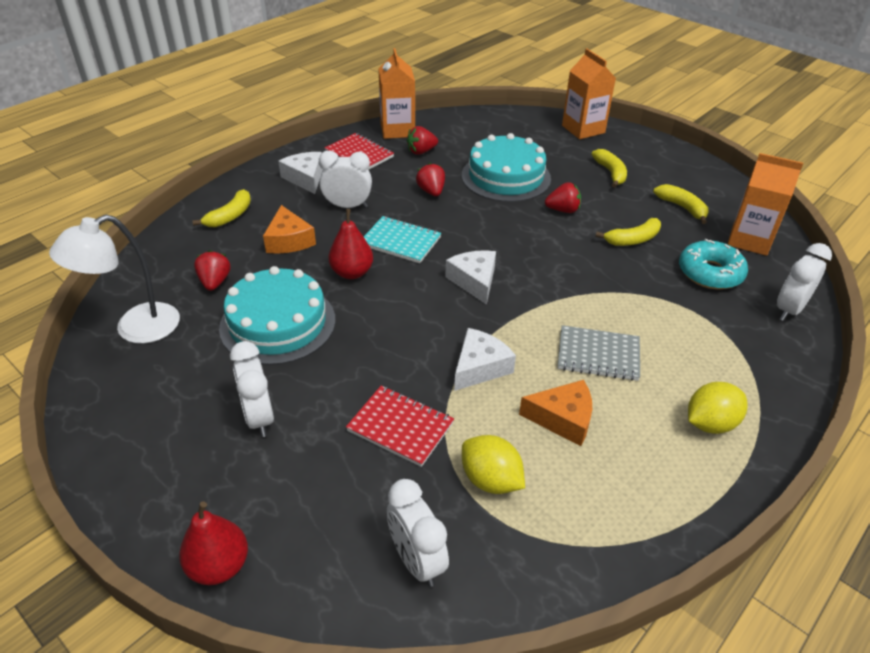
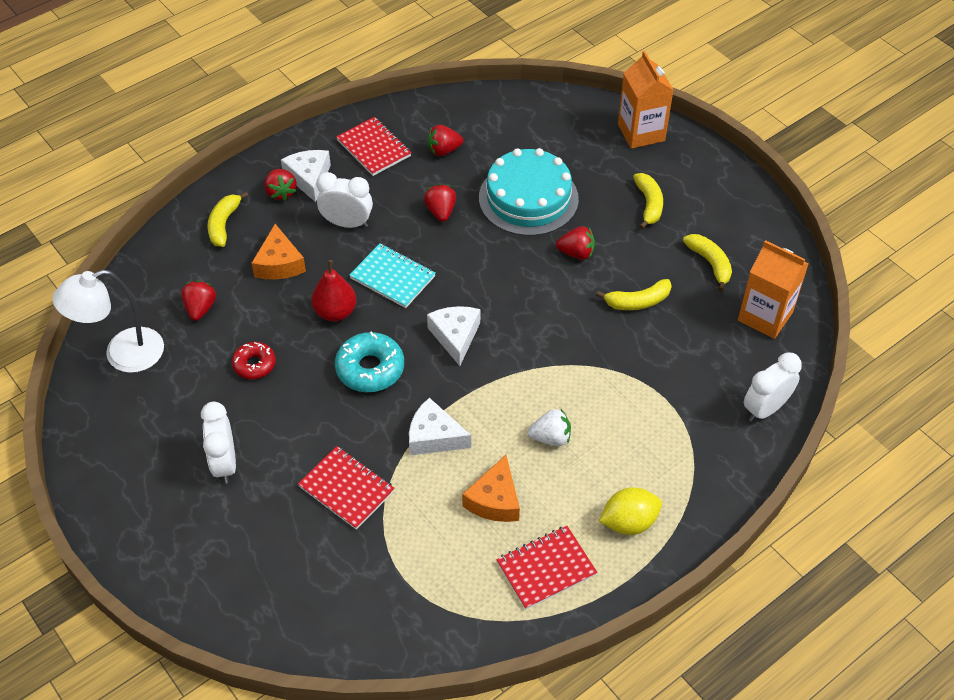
camera: 10 degrees right, 10 degrees up
red pear [179,502,248,585] -> none
yellow banana [192,189,251,227] -> yellow banana turned 150 degrees clockwise [207,192,249,247]
turquoise cake [219,266,335,365] -> red donut [232,342,276,379]
orange carton [379,48,415,139] -> none
white clock [387,479,449,587] -> none
white cheese [454,328,516,391] -> white cheese turned 120 degrees counterclockwise [409,398,471,455]
yellow lemon [462,435,525,494] -> none
orange cheese [519,380,592,446] -> orange cheese turned 90 degrees clockwise [462,455,520,522]
grey notebook [558,325,640,381] -> white strawberry [528,409,571,446]
turquoise donut [679,239,748,289] -> turquoise donut moved to [335,331,404,392]
none -> red strawberry [265,169,297,201]
none -> red notebook [496,526,597,610]

